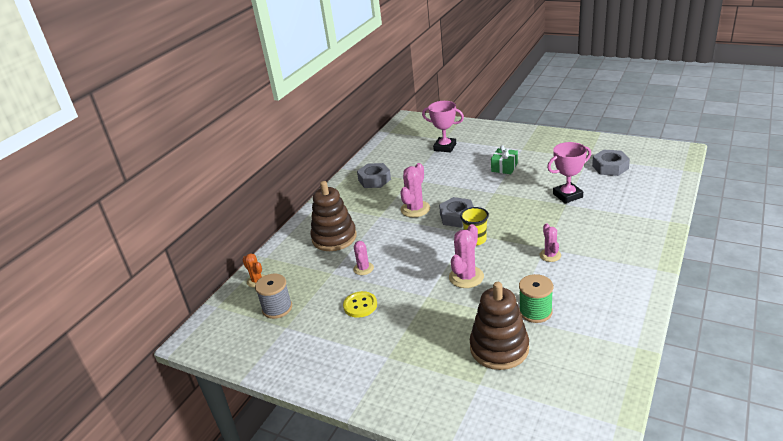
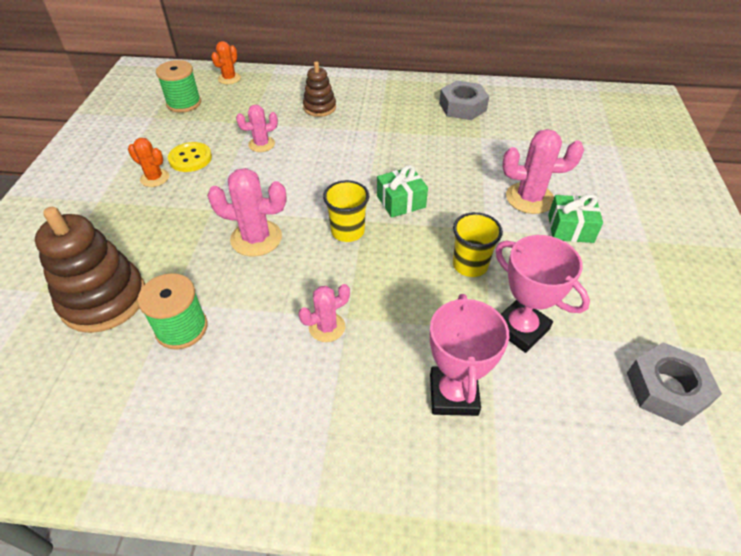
camera: 65 degrees right, 15 degrees up
grey spool [255,274,292,319] -> green spool [156,60,201,113]
brown stacking toy [310,181,357,251] -> brown stacking toy [303,61,336,117], size x0.57
pink cactus [400,163,430,217] -> pink cactus moved to [502,129,584,214]
pink trophy [422,101,464,153] -> pink trophy moved to [429,294,509,416]
grey nut [439,197,474,228] -> green gift [377,165,428,218]
none -> orange cactus [128,138,169,187]
none -> yellow cup [453,212,503,277]

